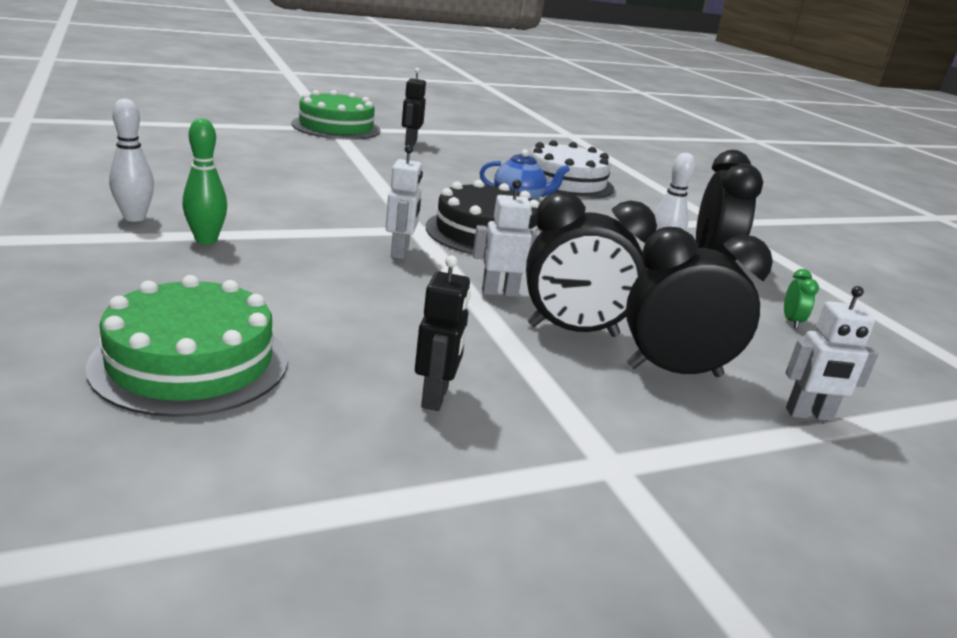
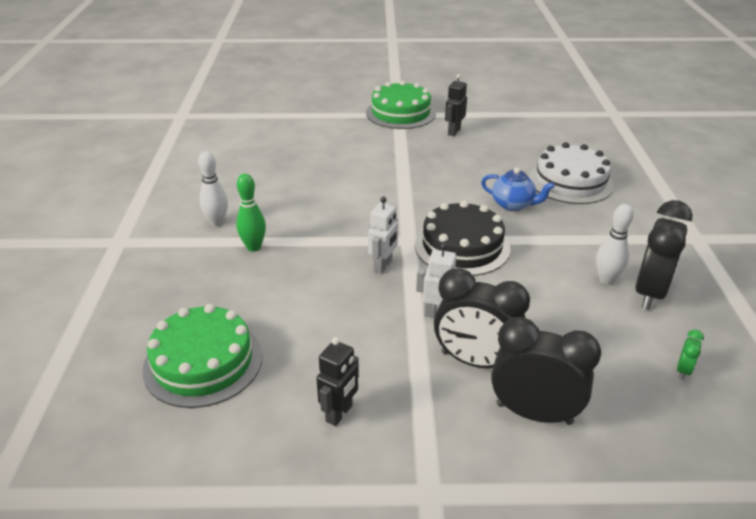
camera: 25 degrees right, 10 degrees up
white robot [786,286,879,421] -> none

